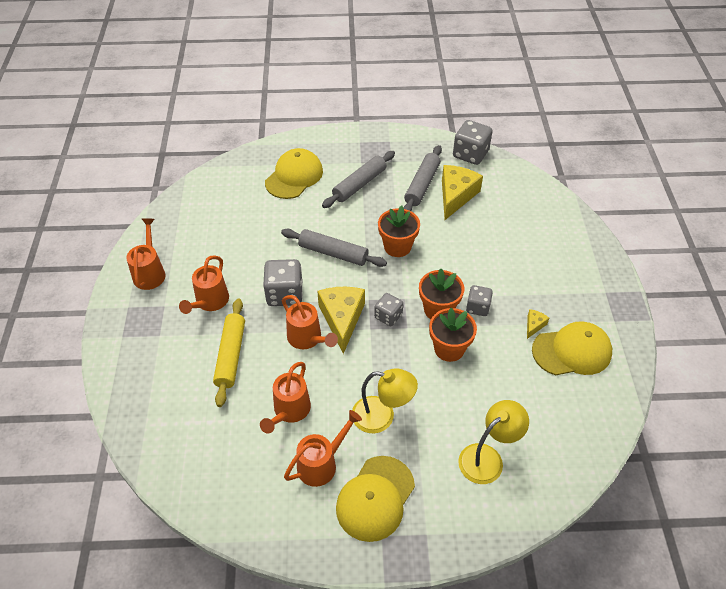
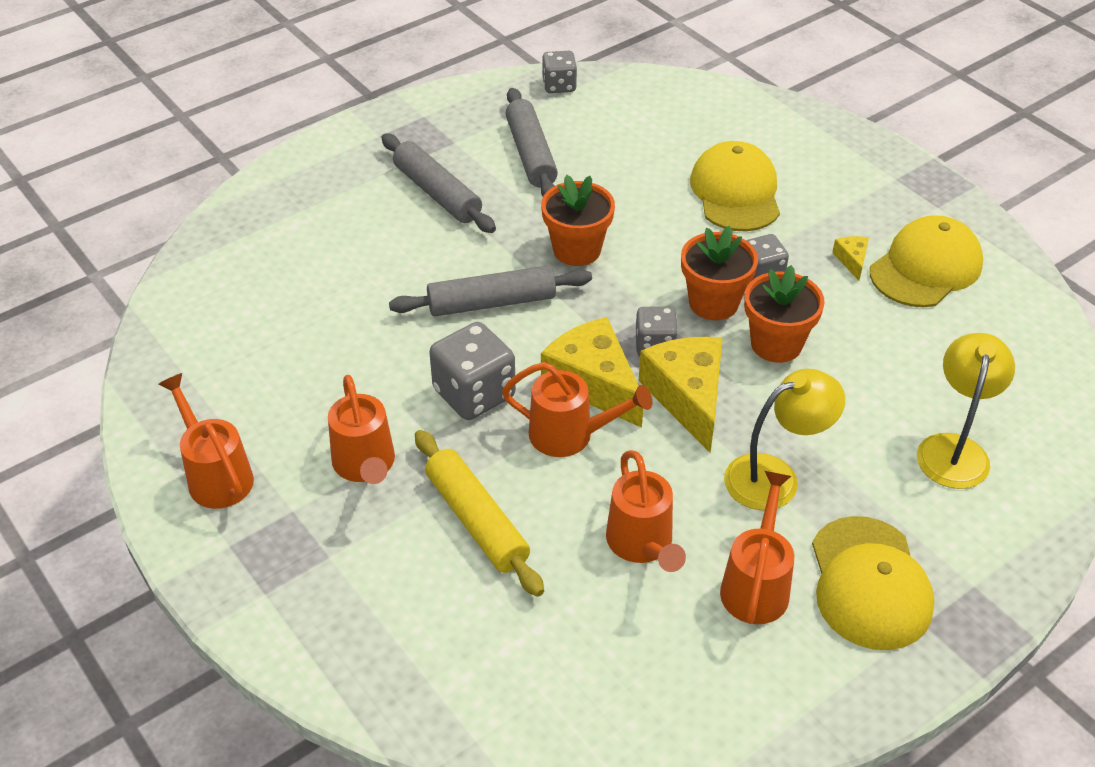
camera: 35 degrees left, 5 degrees down
yellow cap [265,148,323,199] -> yellow cap moved to [690,141,780,231]
grey rolling pin [322,151,395,208] -> grey rolling pin turned 45 degrees counterclockwise [381,133,496,233]
yellow cheese [442,165,483,220] -> yellow cheese moved to [639,337,722,453]
grey dice [453,120,493,165] -> grey dice [542,51,577,93], size x0.62

